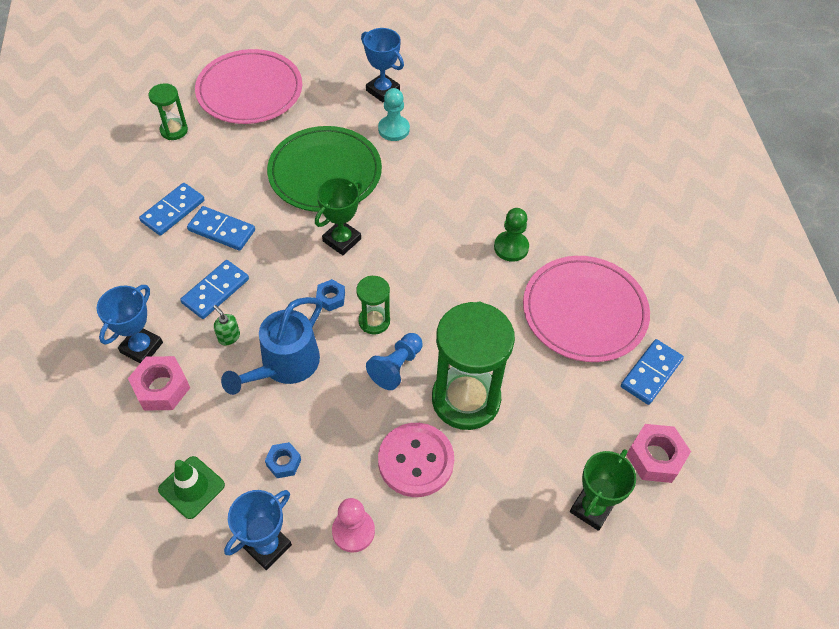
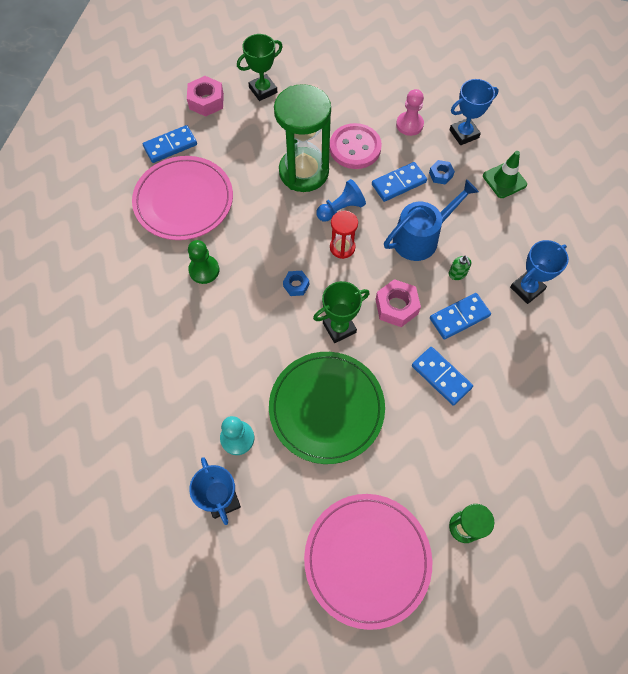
camera: 155 degrees left, 10 degrees up
pink nut [128,356,190,411] -> pink nut moved to [375,279,421,327]
blue domino [139,183,205,236] -> blue domino moved to [372,162,427,202]
blue nut [316,279,345,311] -> blue nut moved to [283,271,309,296]
green hourglass [356,276,390,334] -> red hourglass [330,211,358,259]

